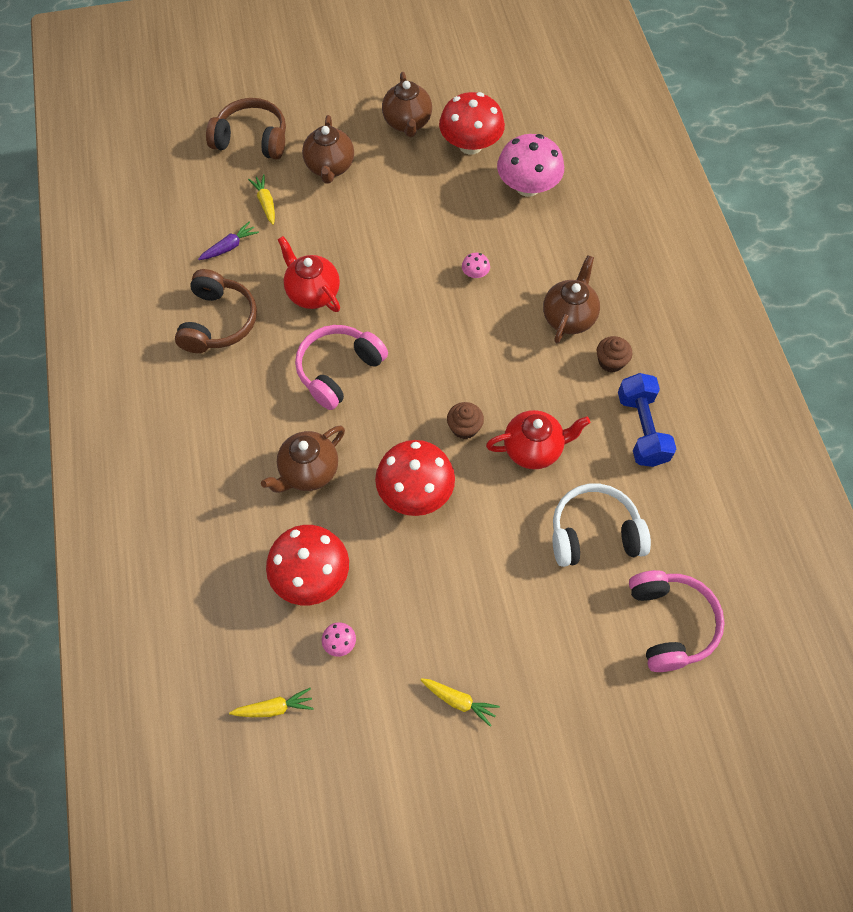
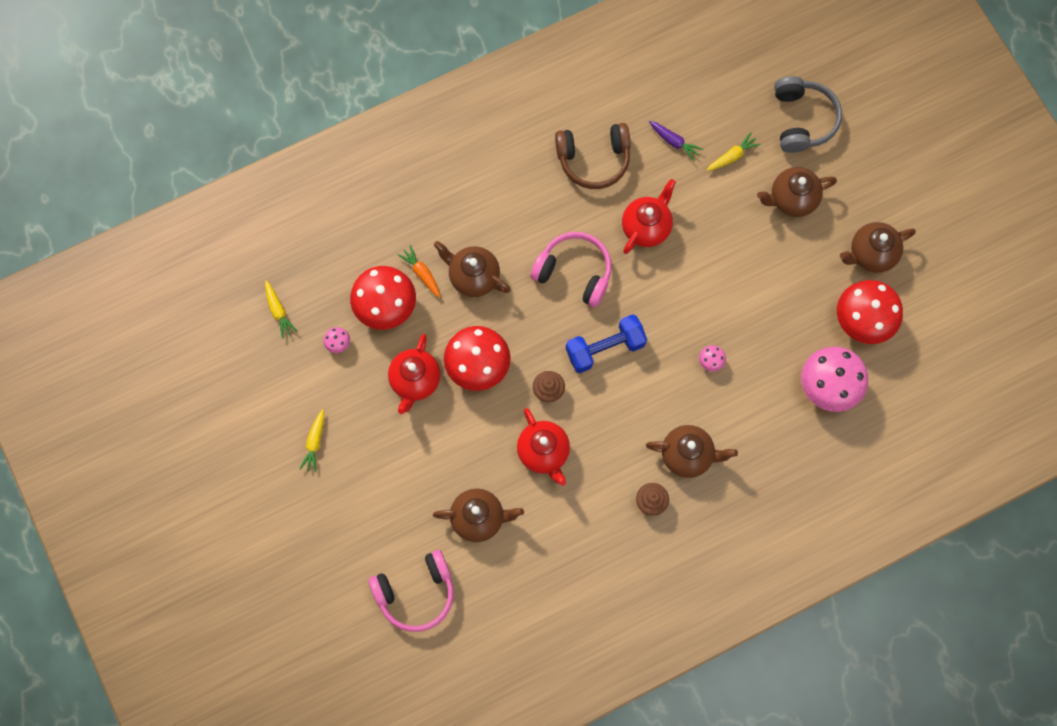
camera: 75 degrees right, 10 degrees up
brown headphones [206,98,286,160] -> grey headphones [774,76,842,153]
white headphones [552,484,651,567] -> brown teapot [433,488,524,542]
blue dumbbell [618,373,676,467] -> blue dumbbell moved to [566,314,647,373]
none -> red teapot [388,334,440,414]
none -> orange carrot [397,245,441,298]

